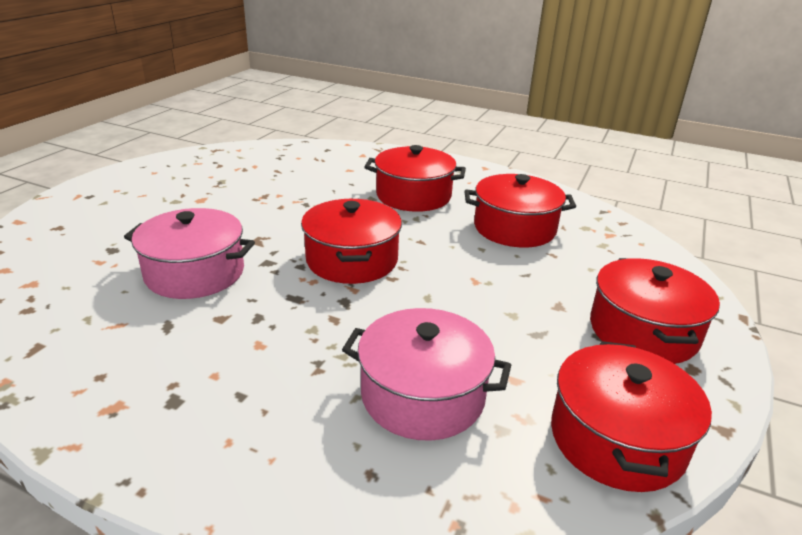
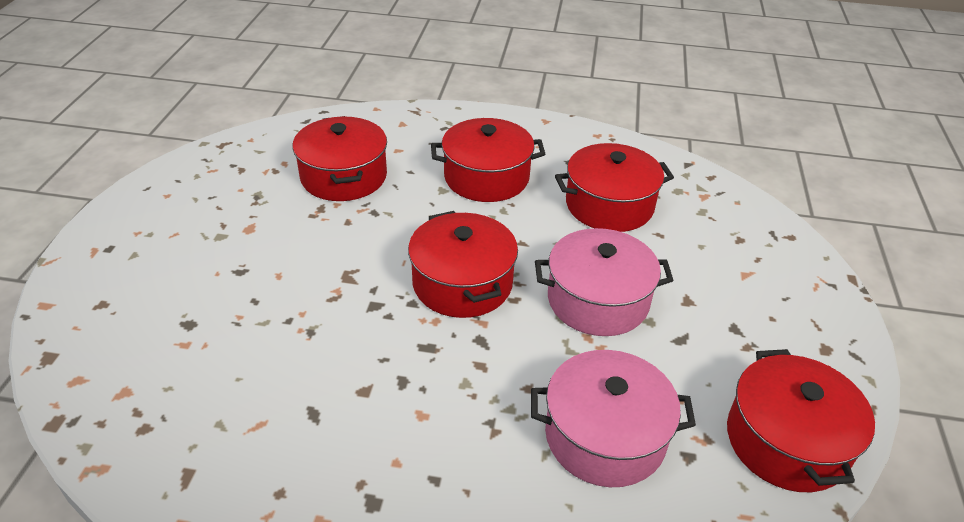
camera: 15 degrees left, 10 degrees up
pink pot [124,208,255,299] -> pink pot moved to [535,228,674,336]
red pot [590,258,720,364] -> red pot moved to [292,116,387,201]

